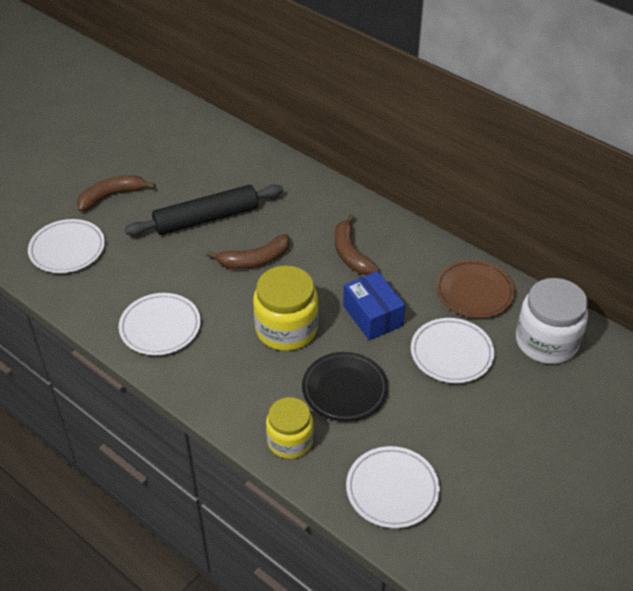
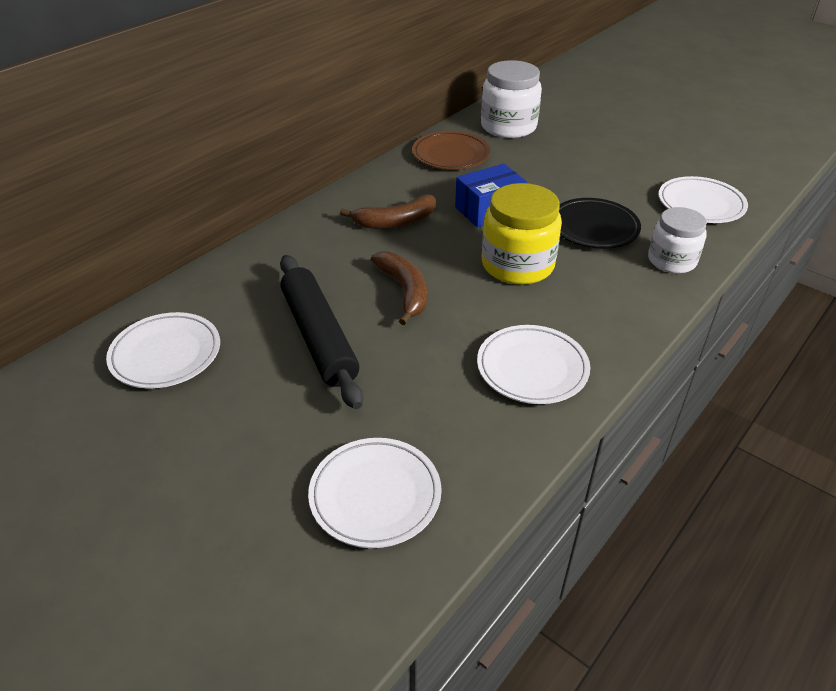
camera: 90 degrees left, 5 degrees down
brown banana [77,175,156,212] -> none
yellow jar [266,397,313,459] -> white jar [648,207,707,274]
white plate [411,318,494,383] -> white plate moved to [106,312,220,389]

